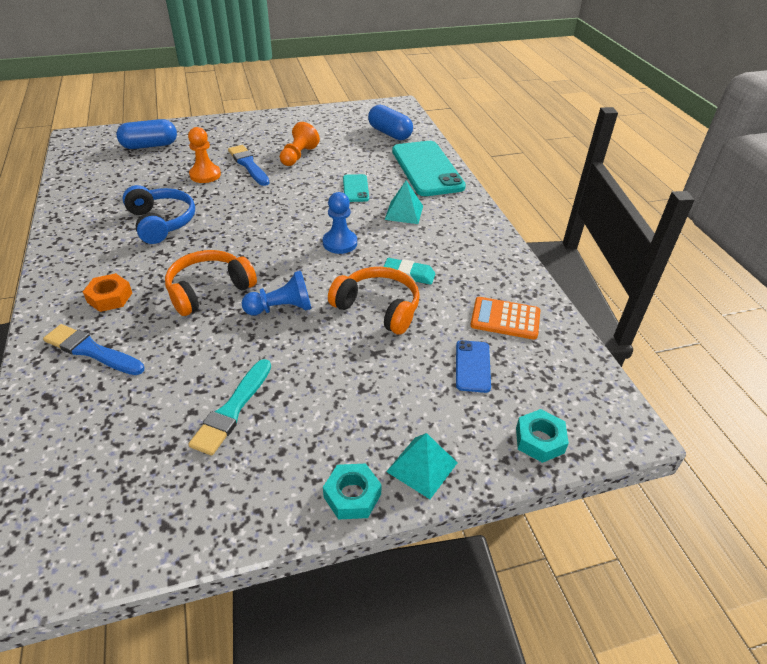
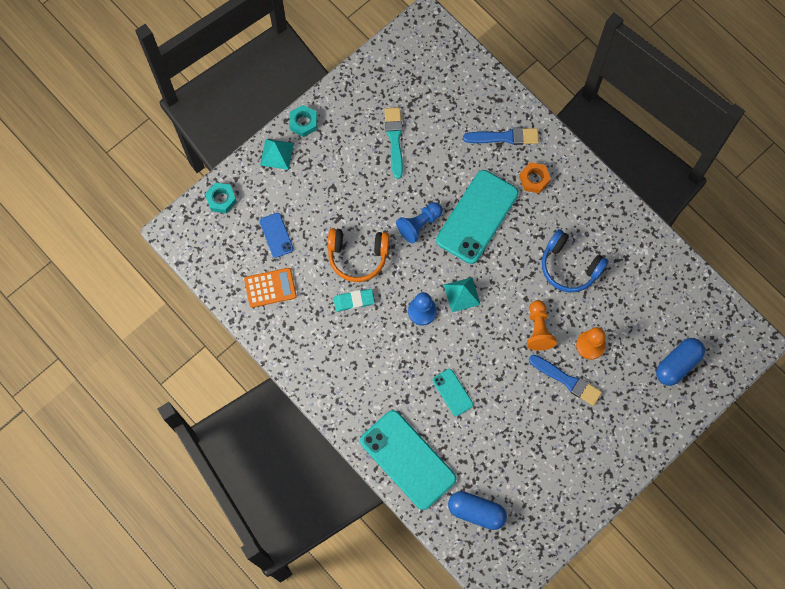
camera: 155 degrees right, 30 degrees up
orange headphones [165,250,257,316] -> turquoise phone [436,170,519,264]
orange pawn [280,122,320,166] -> orange pawn moved to [527,300,557,351]
turquoise pyramid [385,181,423,224] -> turquoise pyramid moved to [444,277,481,312]

